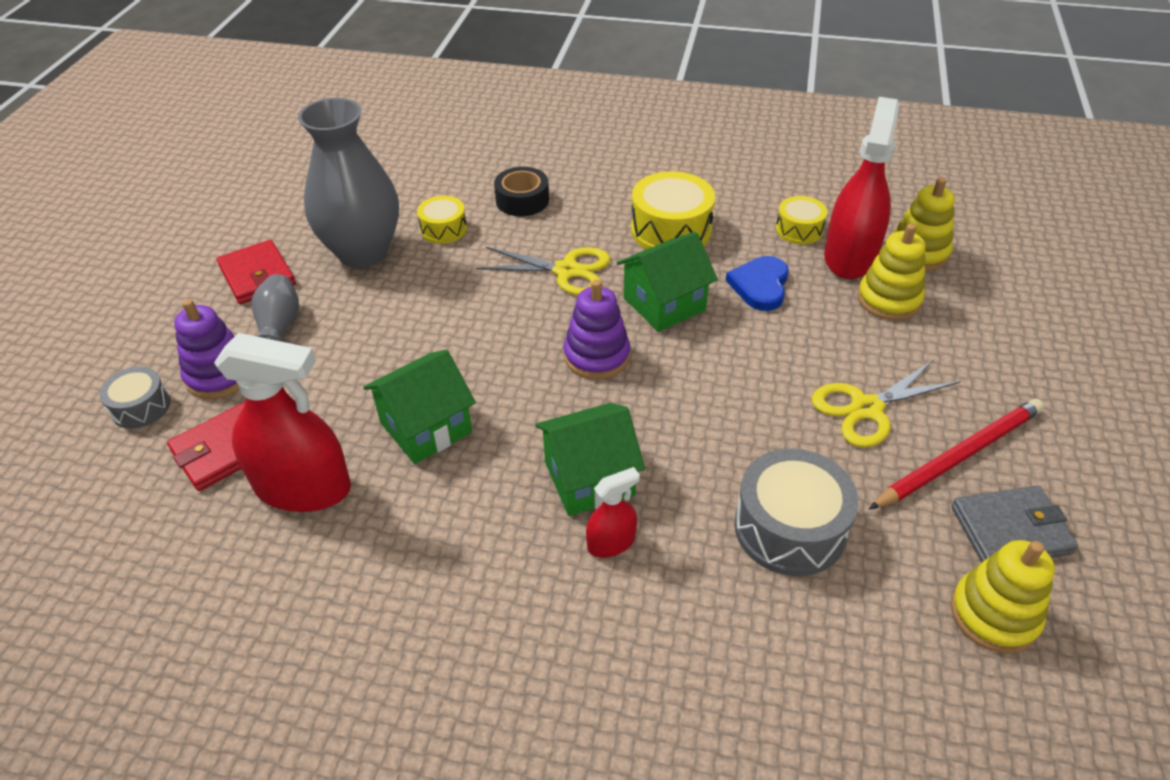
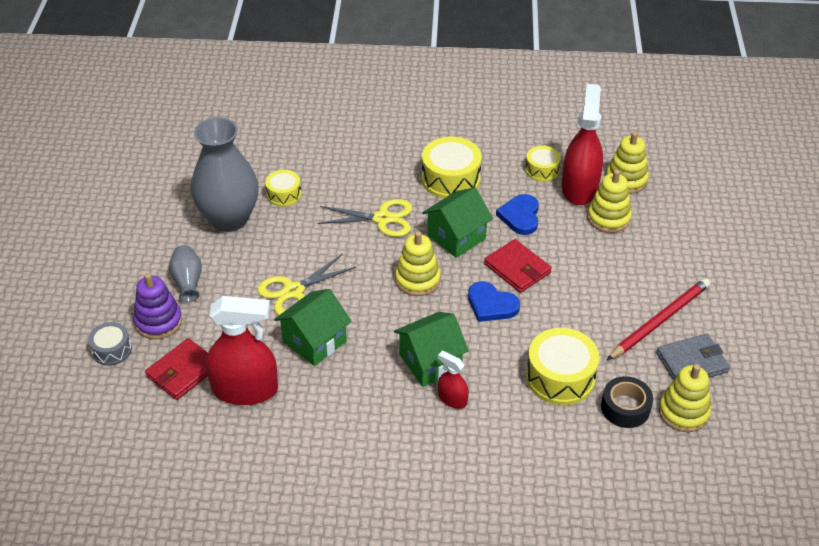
camera: 10 degrees left, 0 degrees up
red wallet [217,240,296,304] -> red wallet moved to [484,239,552,293]
black tape [494,167,549,216] -> black tape moved to [601,376,653,428]
purple stacking toy [563,280,630,379] -> yellow stacking toy [395,231,441,296]
red spray bottle [586,467,640,558] -> red spray bottle turned 105 degrees counterclockwise [438,351,469,409]
grey drum [734,449,858,576] -> yellow drum [526,328,599,405]
yellow scissors [811,360,961,447] -> yellow scissors moved to [257,253,357,315]
none -> blue heart [468,281,520,322]

